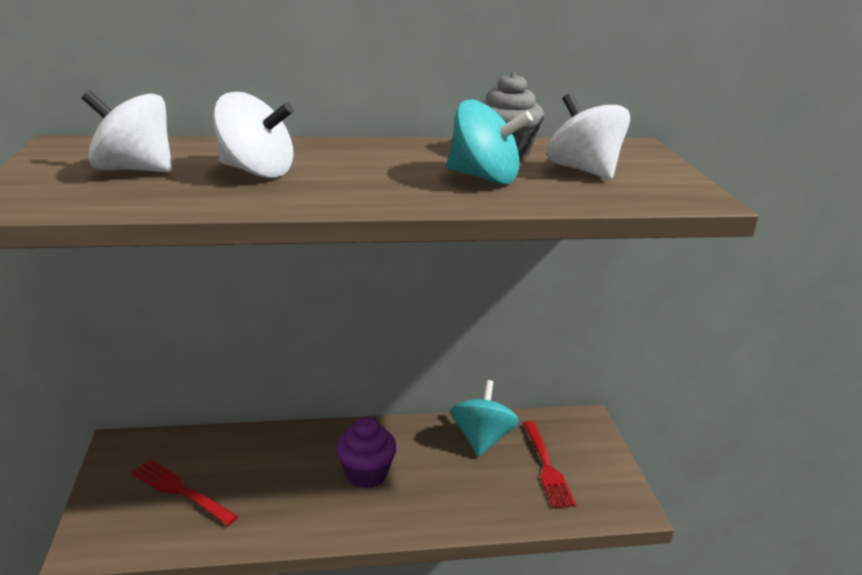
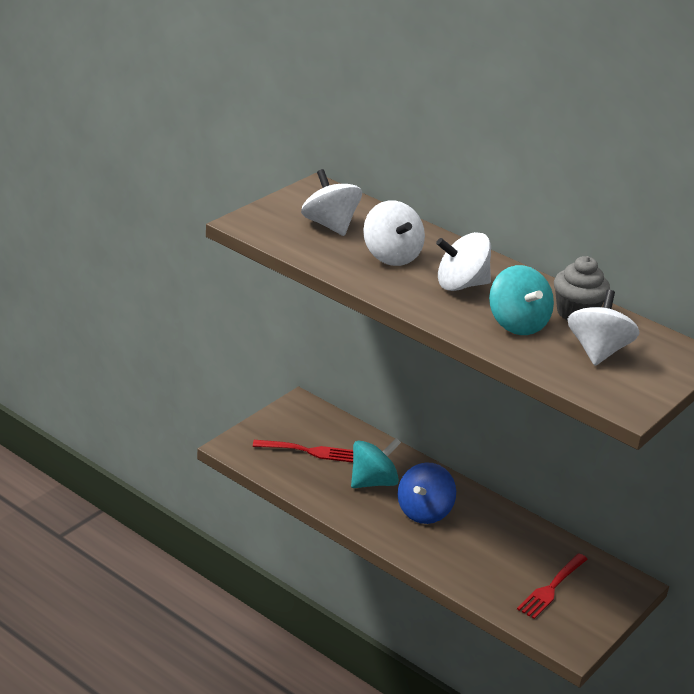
camera: 45 degrees right, 5 degrees up
red fork [131,459,238,526] -> red fork turned 105 degrees clockwise [253,440,353,463]
purple cupcake [336,417,397,489] -> blue spinning top [398,463,456,524]
turquoise spinning top [450,380,519,457] -> turquoise spinning top moved to [351,438,401,488]
none -> white spinning top [436,232,491,291]

